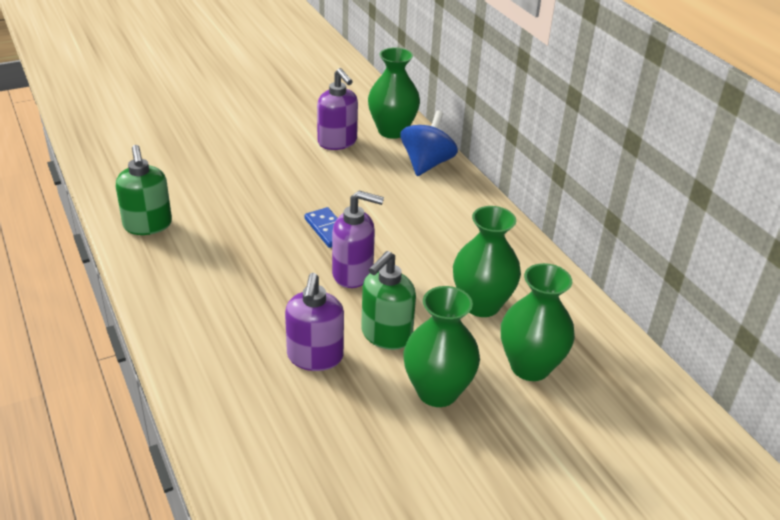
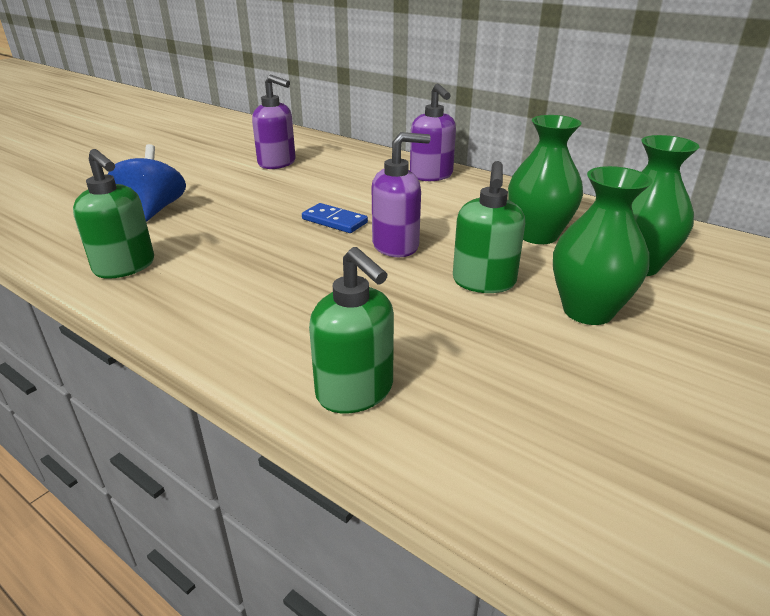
camera: 25 degrees left, 5 degrees down
purple soap dispenser [285,273,344,371] -> purple soap dispenser moved to [410,84,456,181]
green vase [368,47,420,139] -> none
blue spinning top [400,111,458,176] -> blue spinning top moved to [108,144,186,222]
none -> green soap dispenser [309,247,394,413]

